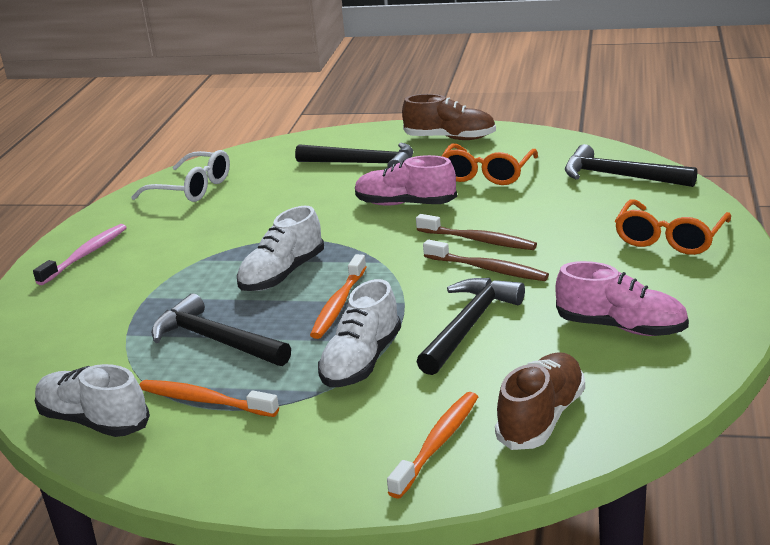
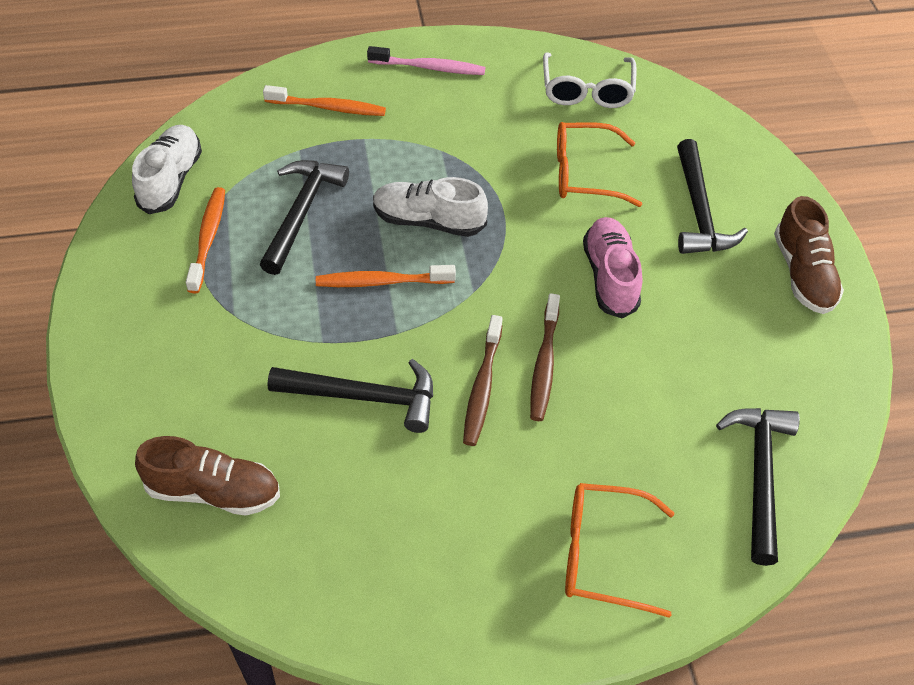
camera: 65 degrees right, 25 degrees up
white shoe [318,279,401,387] -> none
orange toothbrush [387,392,478,499] -> orange toothbrush moved to [263,85,386,116]
orange glasses [442,144,538,185] -> orange glasses moved to [557,122,642,207]
pink shoe [555,261,689,336] -> none

